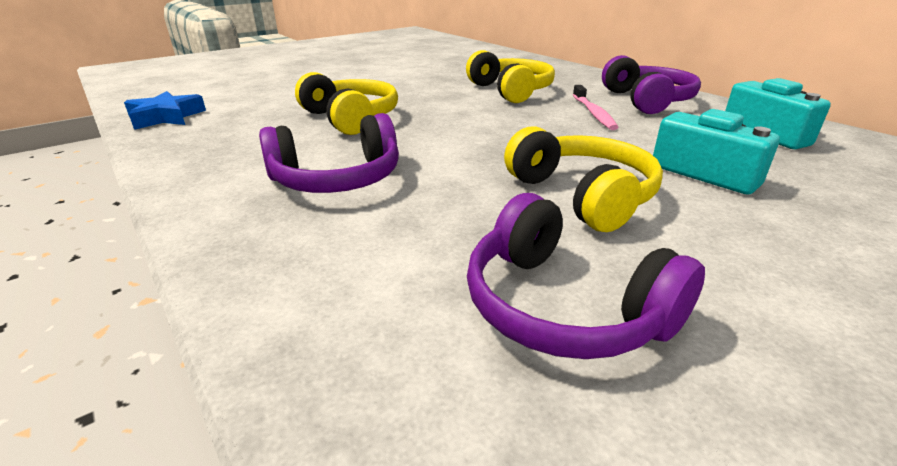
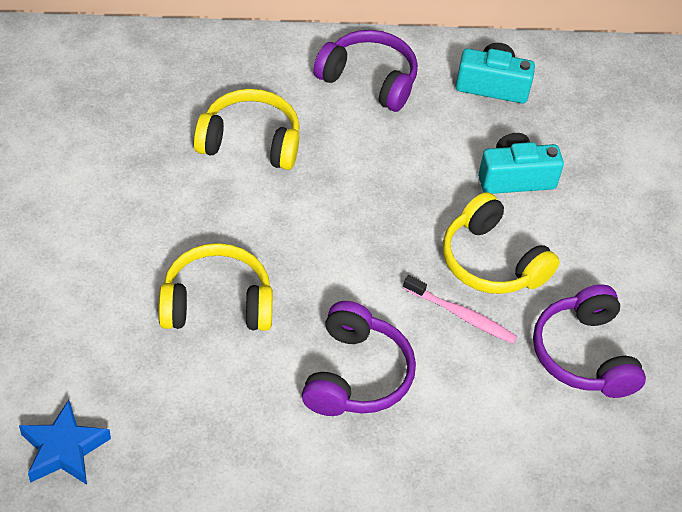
camera: 60 degrees left, 20 degrees up
purple headphones [467,193,705,359] -> purple headphones turned 90 degrees clockwise [533,285,646,398]
yellow headphones [504,126,663,232] -> yellow headphones turned 135 degrees counterclockwise [443,192,560,294]
pink toothbrush [573,85,619,130] -> pink toothbrush moved to [403,275,517,344]

